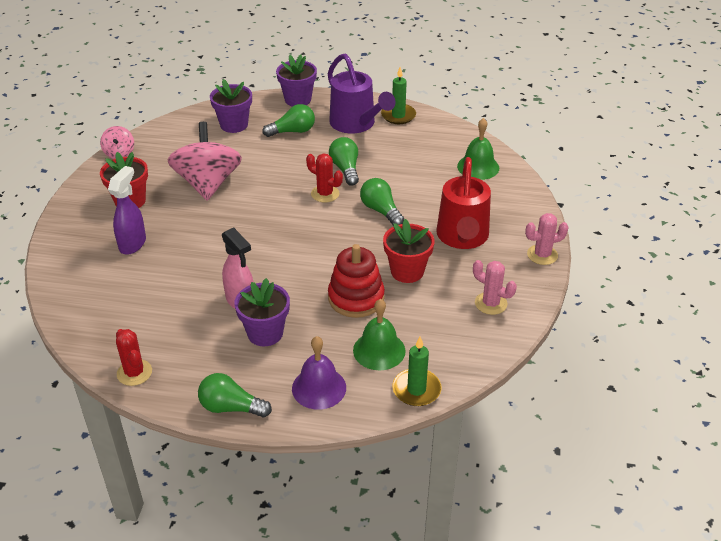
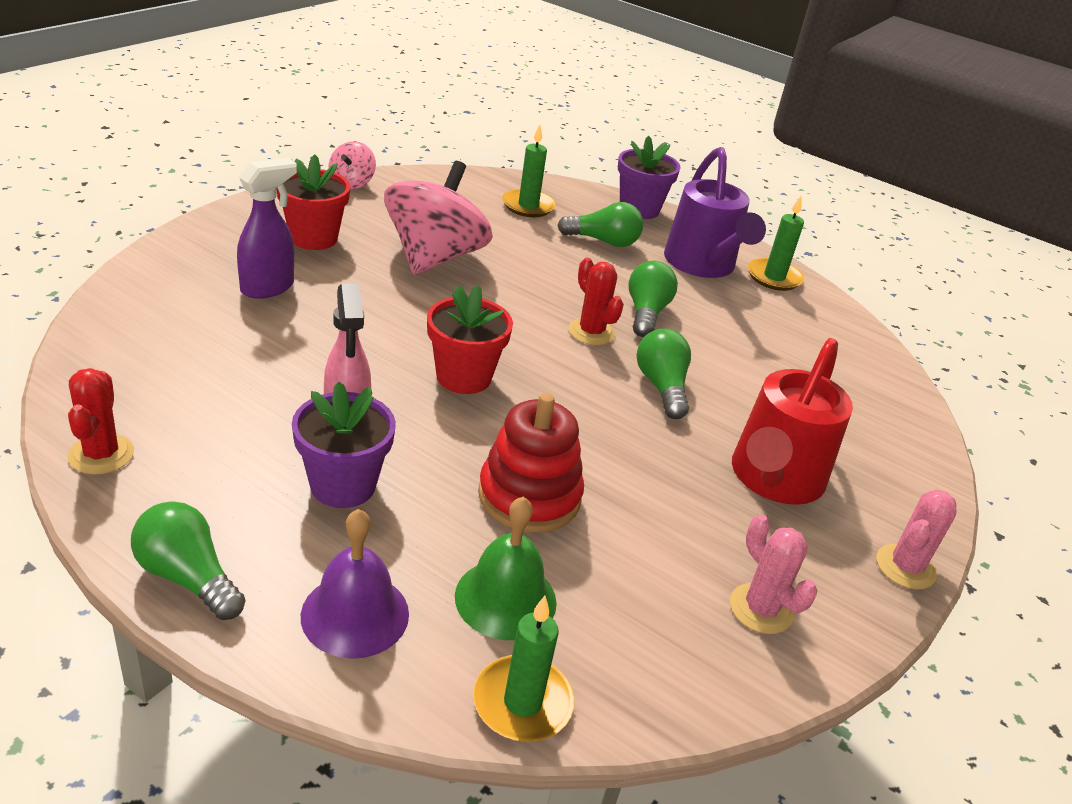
camera: 20 degrees right, 5 degrees down
purple flower pot [210,79,252,133] -> green candle [502,125,556,217]
red flower pot [383,219,435,283] -> red flower pot moved to [427,285,513,394]
green bell [457,118,499,180] -> none
pink cactus [525,213,569,265] -> pink cactus turned 60 degrees counterclockwise [876,489,957,589]

